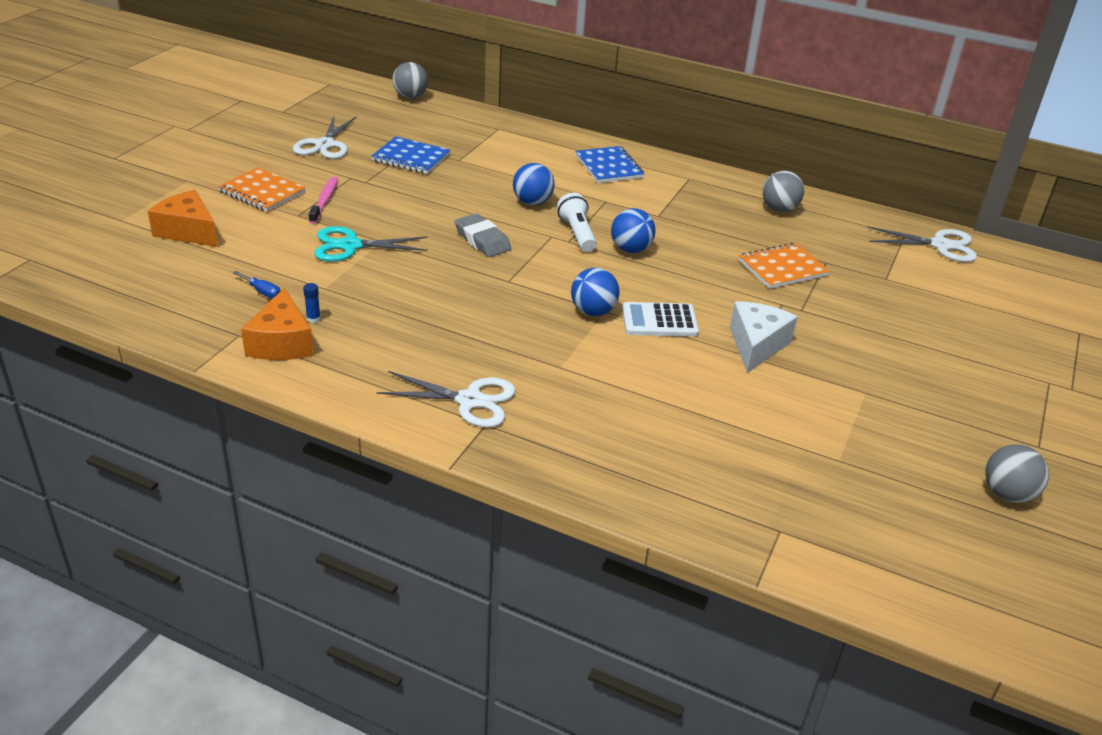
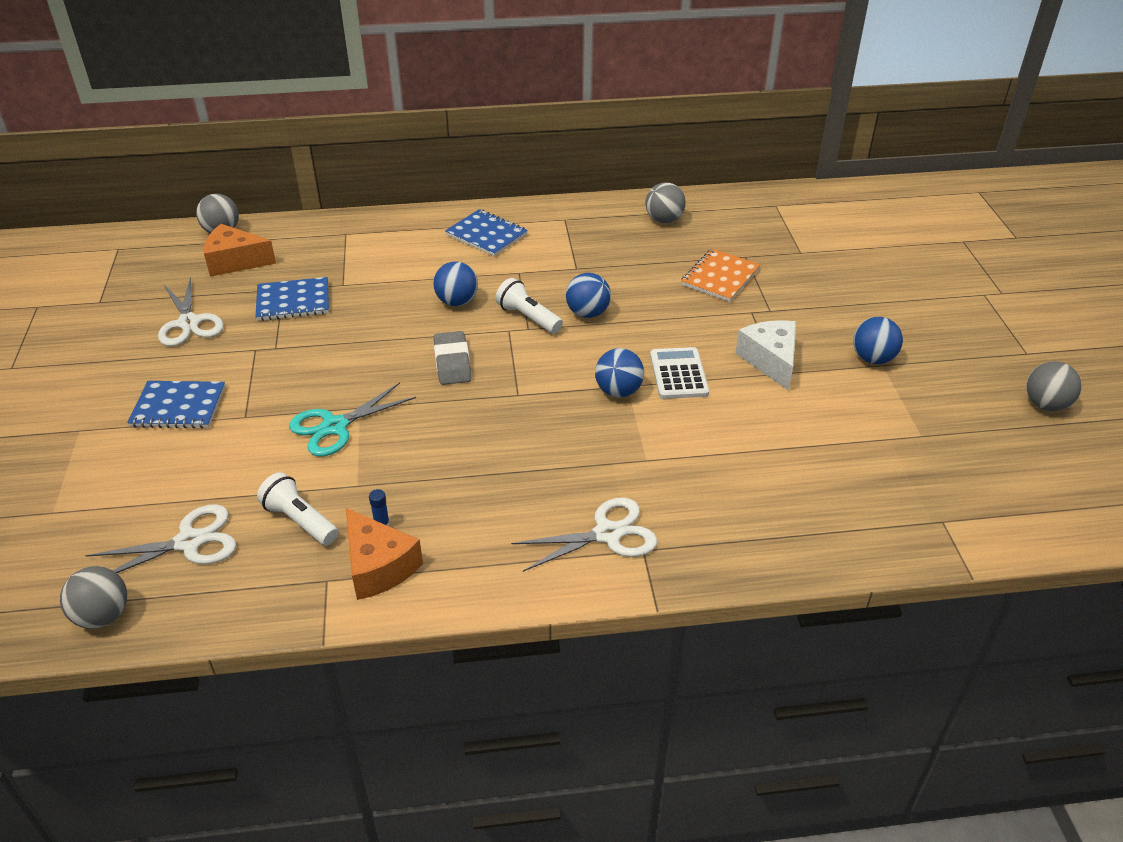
camera: 30 degrees left, 5 degrees up
orange cheese [148,190,218,247] -> orange cheese moved to [204,224,276,277]
orange notebook [218,167,306,212] -> blue notebook [127,381,225,429]
blue screwdriver [233,271,281,299] -> white flashlight [257,472,339,545]
pink toothbrush [309,176,338,224] -> none
grey eraser [455,213,511,257] -> grey eraser turned 60 degrees clockwise [434,331,471,385]
white calculator [622,302,699,337] -> white calculator turned 120 degrees clockwise [650,347,709,399]
white scissors [868,226,977,262] -> white scissors moved to [85,504,237,573]
none -> grey ball [60,566,127,629]
none -> blue ball [853,317,903,364]

